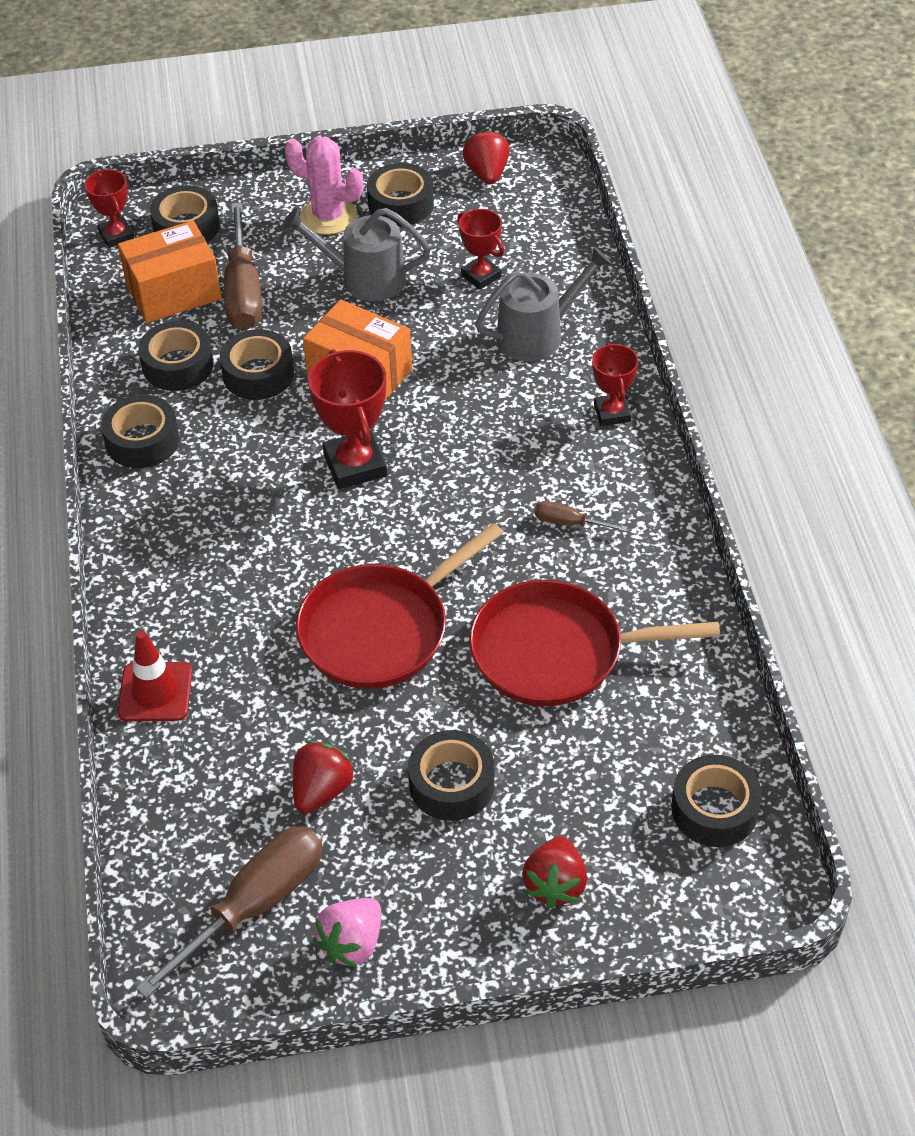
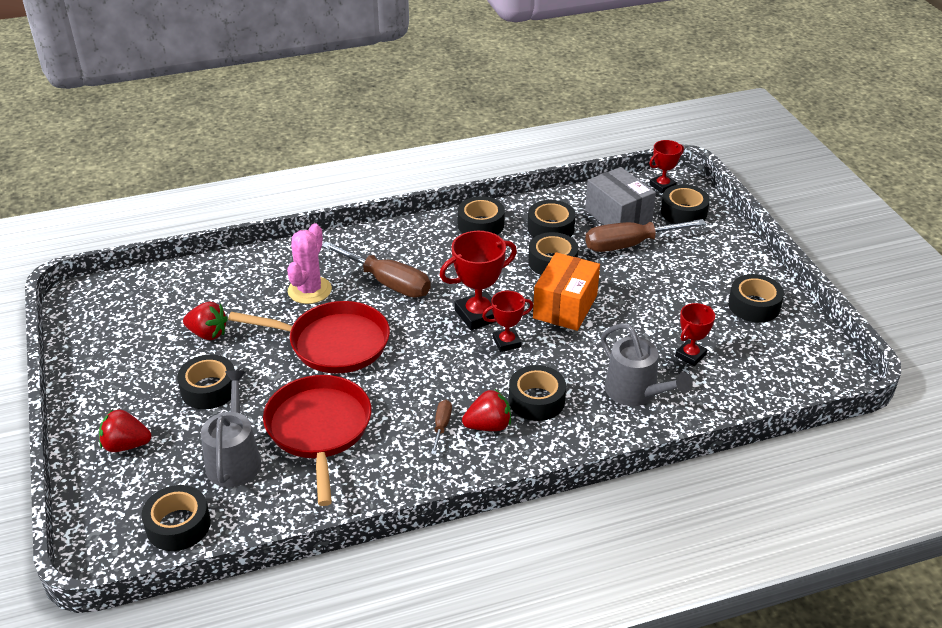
camera: 80 degrees right, 10 degrees down
orange box [118,220,222,323] -> grey box [585,167,656,225]
red traffic cone [118,630,192,721] -> none
brown screwdriver [136,826,323,998] -> brown screwdriver moved to [322,241,431,298]
grey watering can [283,208,431,301] -> grey watering can moved to [201,371,261,487]
pink cactus [285,137,364,235] -> pink cactus moved to [287,223,332,304]
red pan [296,523,503,689] -> red pan turned 150 degrees clockwise [228,301,390,373]
pink strawberry [313,898,381,968] -> none
red strawberry [462,129,510,185] -> red strawberry moved to [462,389,511,431]
red trophy [592,343,639,426] -> red trophy moved to [482,291,533,352]
none -> black tape [509,365,566,421]

